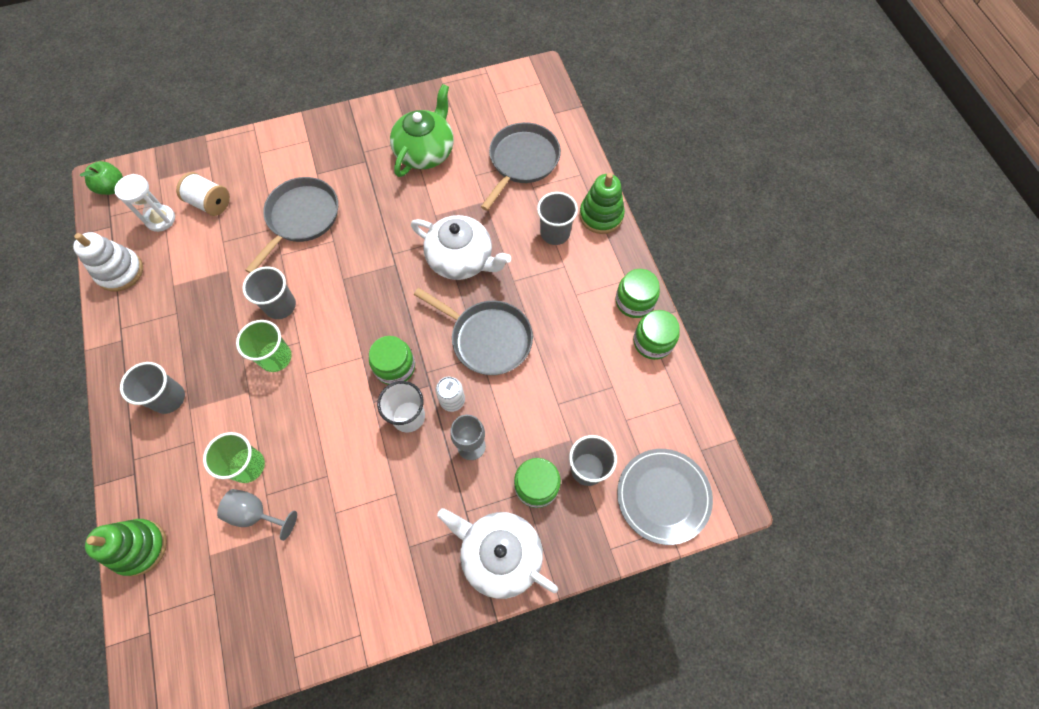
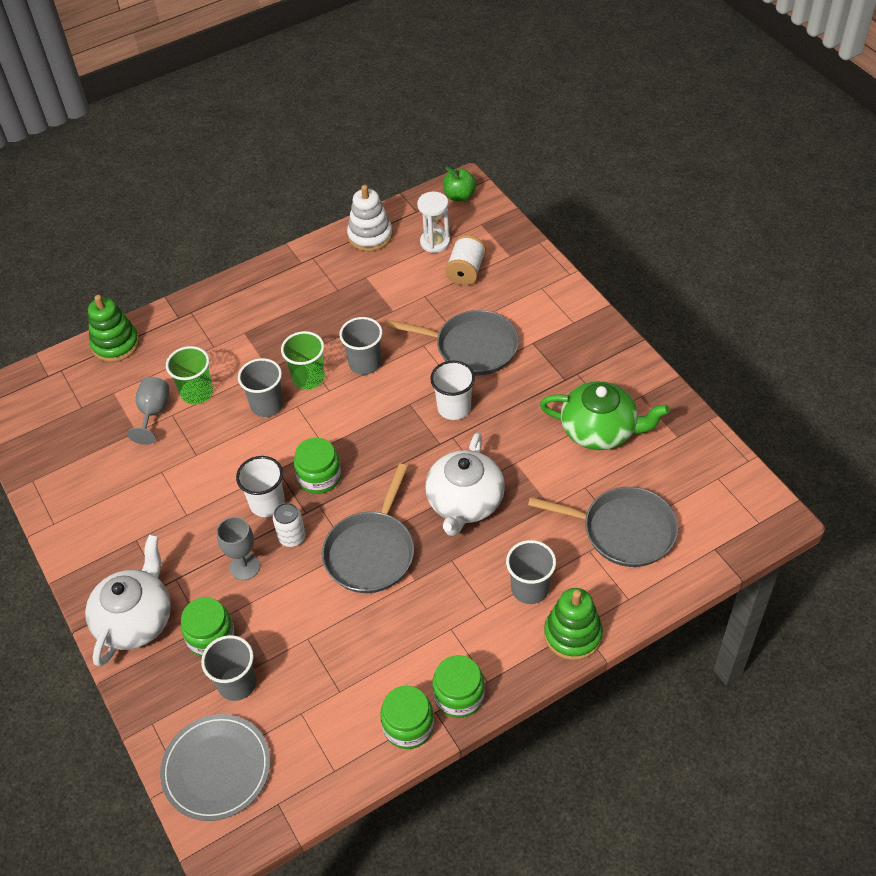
camera: 80 degrees right, 15 degrees down
grey cup [120,362,185,414] -> grey cup moved to [238,358,284,417]
none -> white cup [430,361,475,420]

